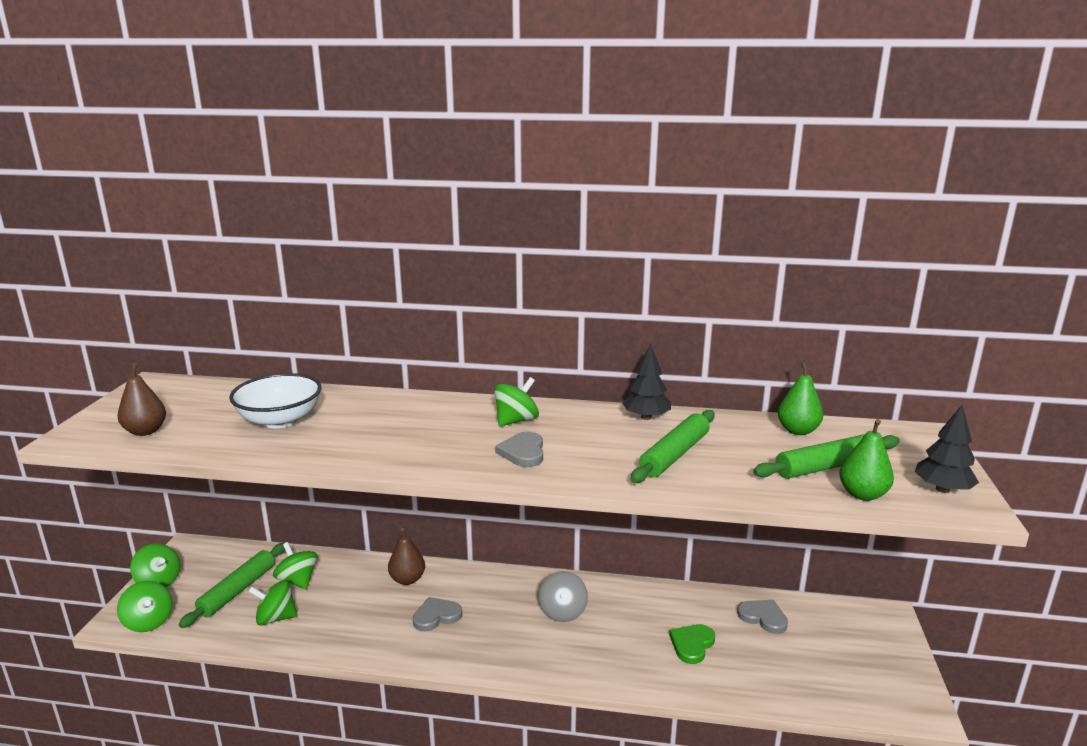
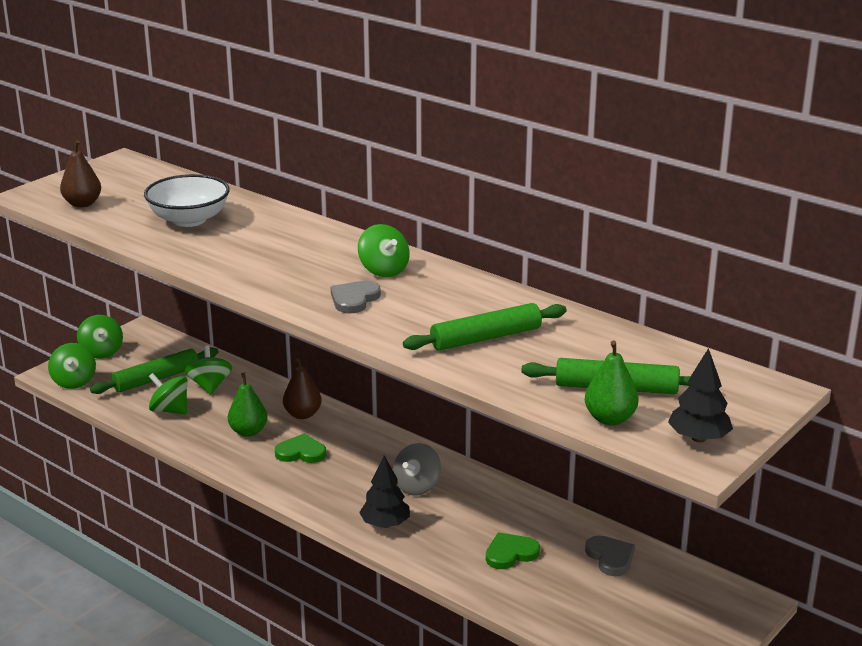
camera: 30 degrees right, 5 degrees up
grey heart [413,597,462,631] -> green heart [275,433,326,463]
green spinning top [494,377,539,427] -> green spinning top turned 75 degrees clockwise [358,224,410,277]
black tree [622,344,671,420] -> black tree moved to [359,455,410,528]
green pear [778,362,823,435] -> green pear moved to [228,373,267,437]

